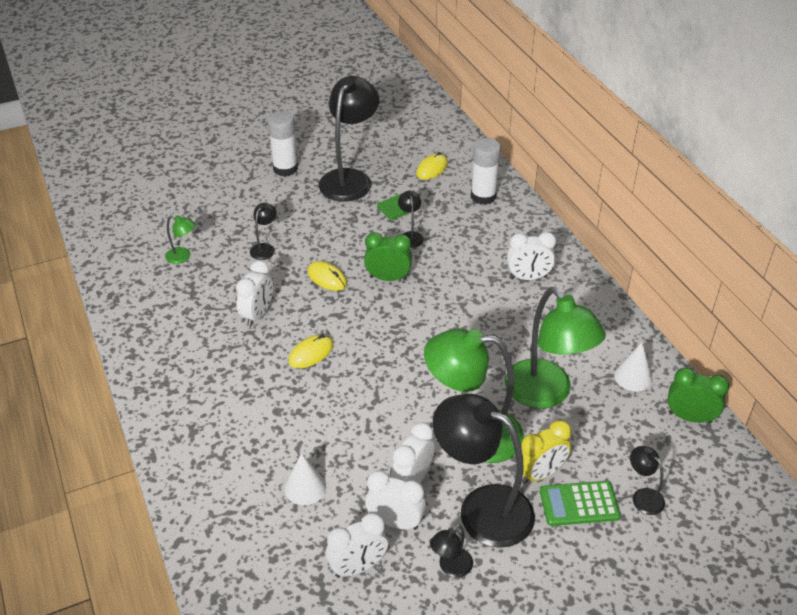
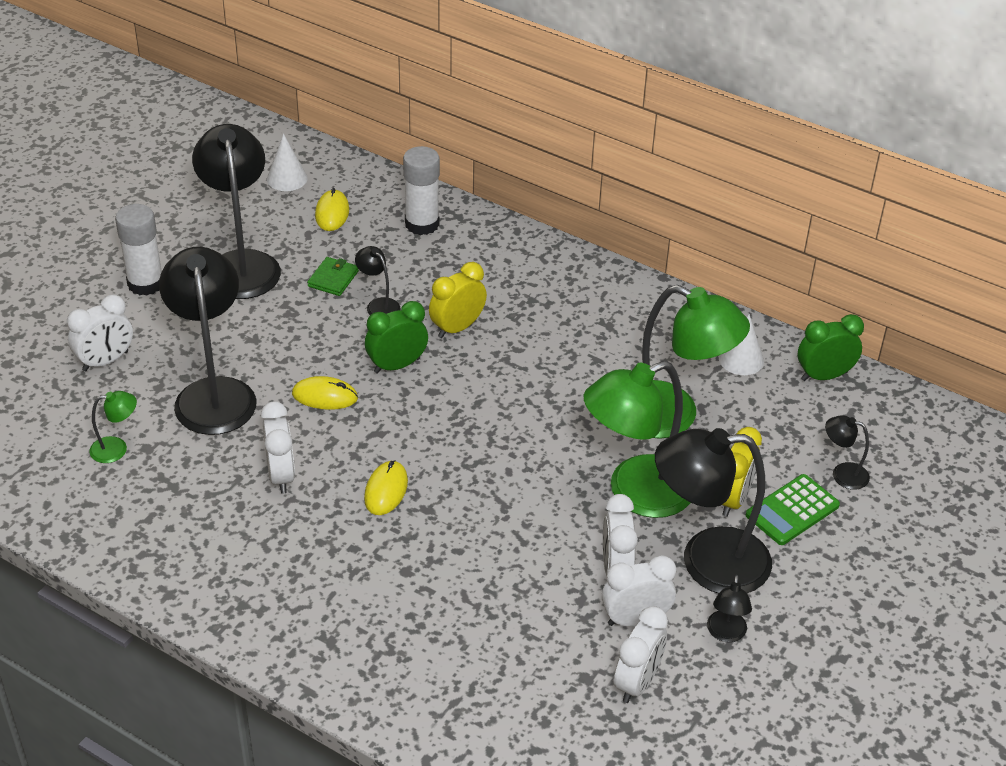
camera: 35 degrees left, 0 degrees up
black lamp [250,203,277,260] -> black lamp [159,247,256,435], size x2.28
white cone [284,453,326,505] -> white cone moved to [267,134,308,191]
white clock [507,232,556,280] -> white clock moved to [67,295,133,371]
none -> yellow clock [429,262,487,338]

